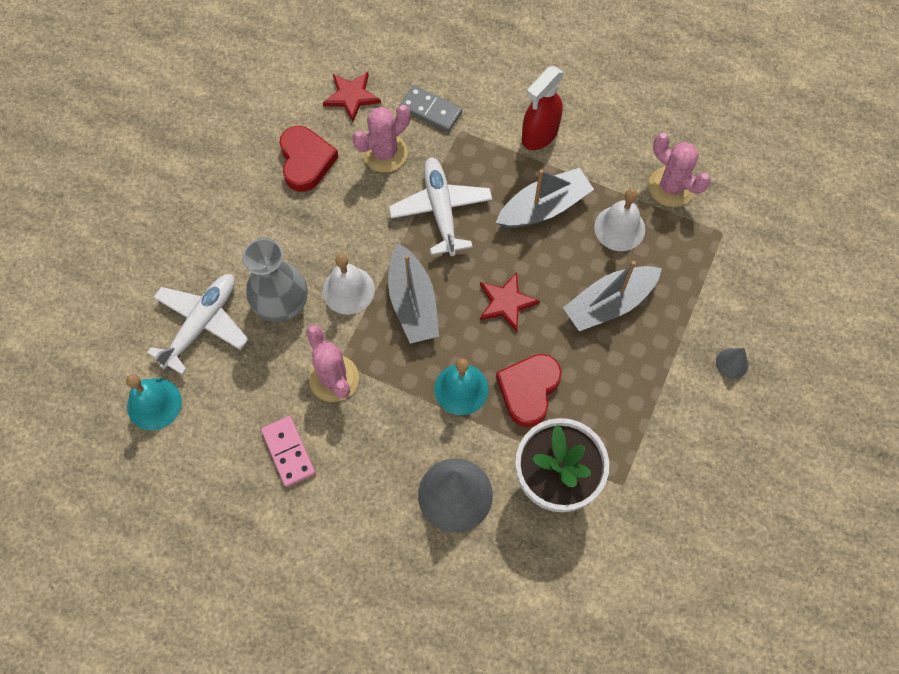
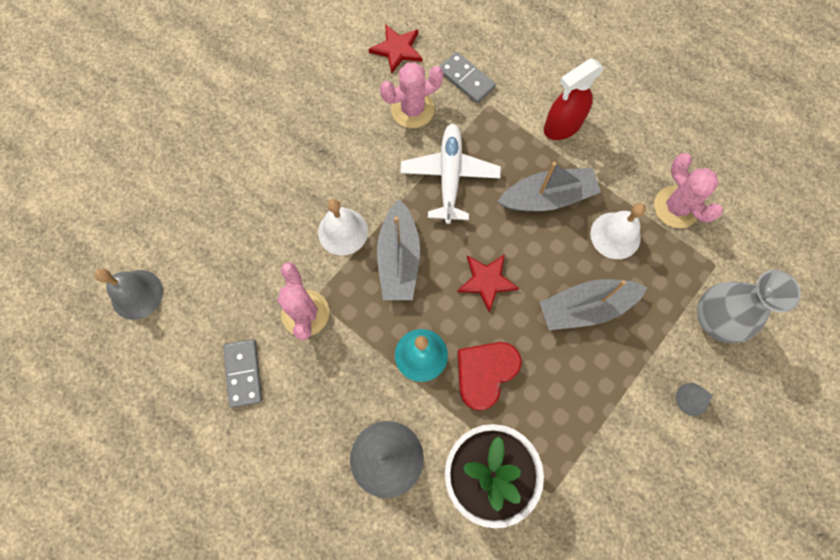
camera: 15 degrees right, 5 degrees up
turquoise bell [126,374,182,430] -> grey bell [95,268,163,320]
white plane [147,274,249,375] -> none
grey vase [242,238,307,322] -> grey vase moved to [697,270,801,343]
pink domino [261,416,315,487] -> grey domino [223,339,262,408]
red heart [279,126,338,192] -> none

